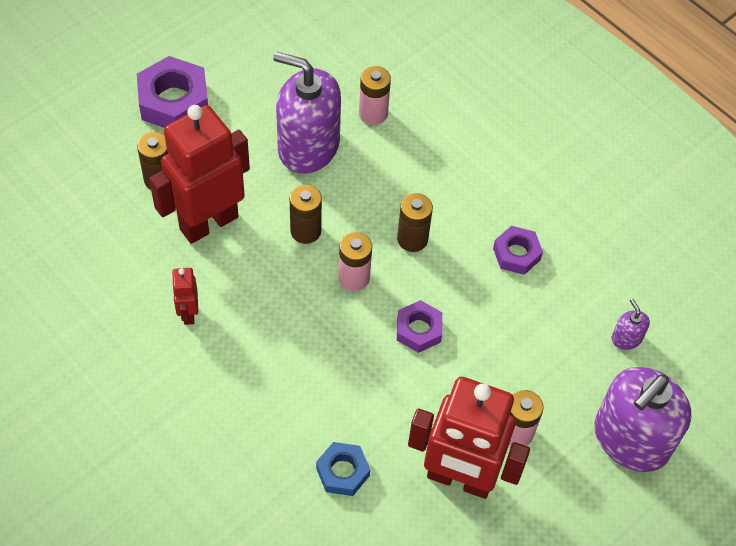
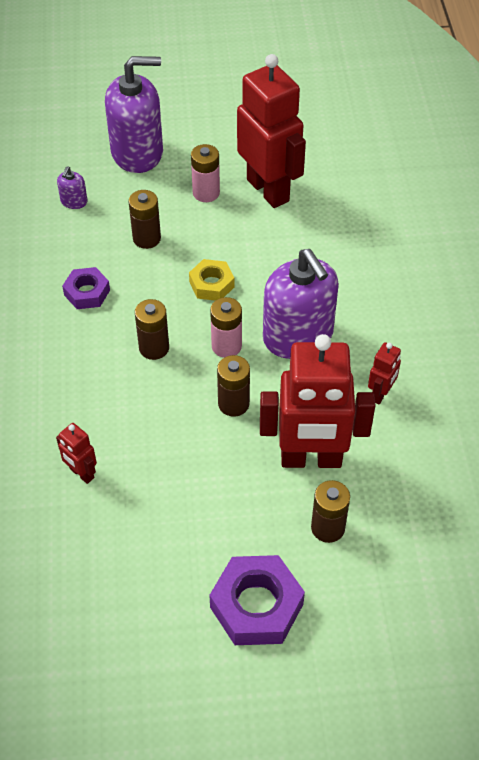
camera: 140 degrees left, 5 degrees down
purple soap dispenser [273,52,341,174] -> purple soap dispenser moved to [263,249,339,359]
blue nut [316,442,370,496] -> none
pink battery [359,66,391,125] -> red robot [56,423,97,484]
purple nut [397,300,442,353] -> yellow nut [189,259,234,301]
none -> brown battery [128,190,161,249]

